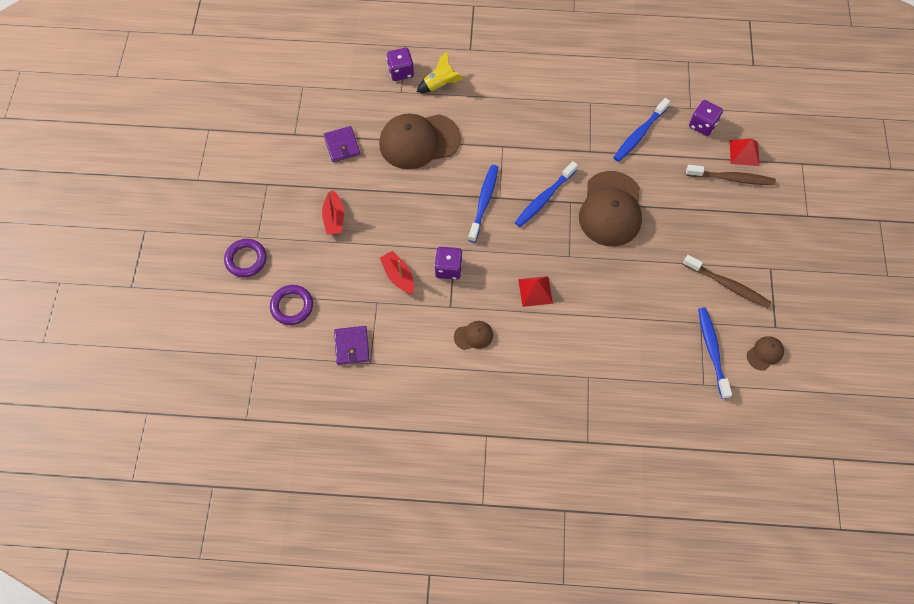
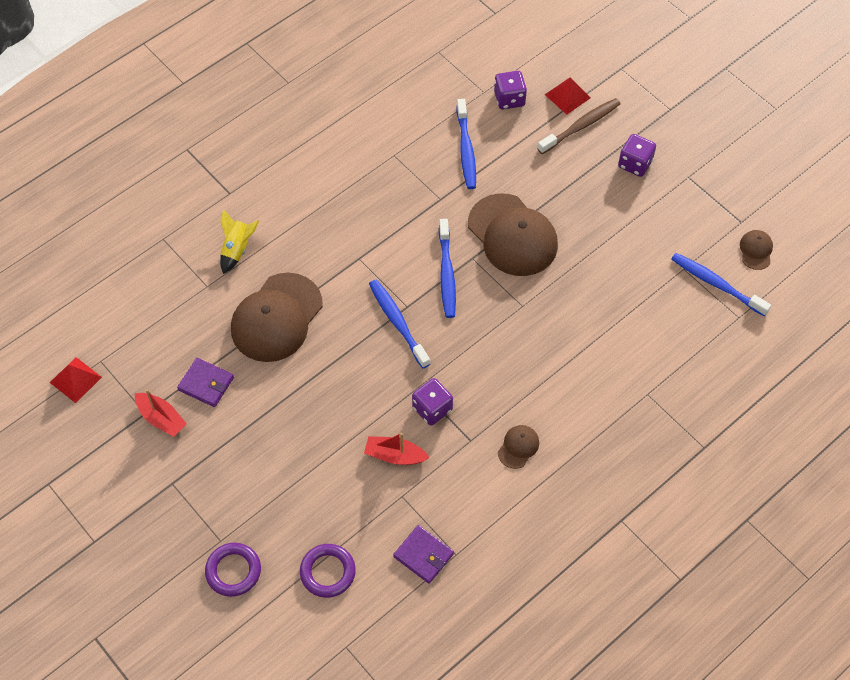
camera: 45 degrees left, 5 degrees down
red boat [322,190,344,234] -> red boat moved to [135,389,187,437]
purple dice [387,48,414,81] -> purple dice moved to [618,134,656,177]
red pyramid [518,276,553,307] -> red pyramid moved to [50,357,102,403]
brown toothbrush [683,255,771,308] -> none

